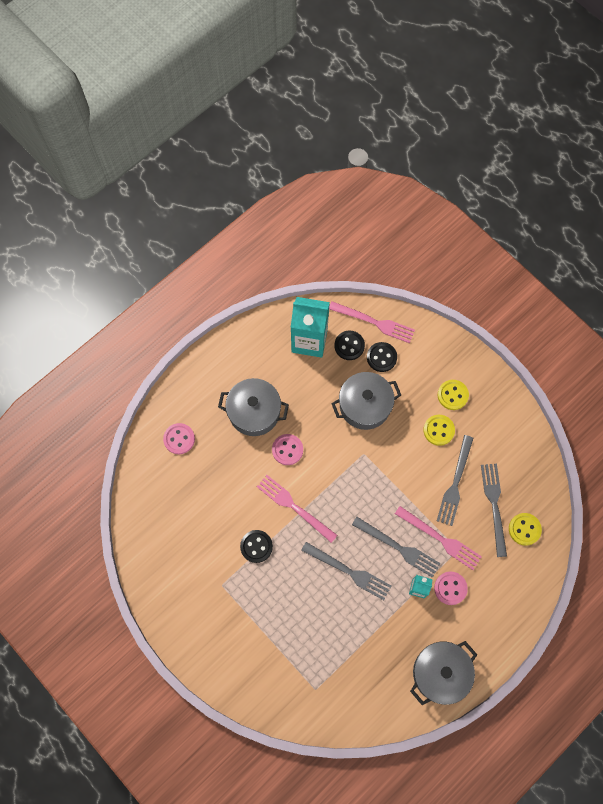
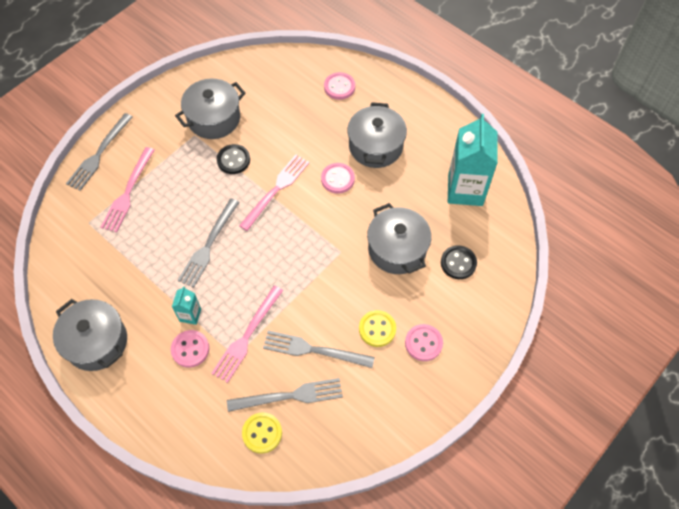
camera: 85 degrees right, 10 degrees down
pink fork [329,301,415,343] -> pink fork moved to [101,147,155,232]
black button [334,331,365,360] -> none
grey fork [352,517,441,578] -> grey fork moved to [66,113,133,191]
yellow button [438,380,469,410] -> pink button [405,324,443,361]
none -> grey pot [175,78,246,139]

